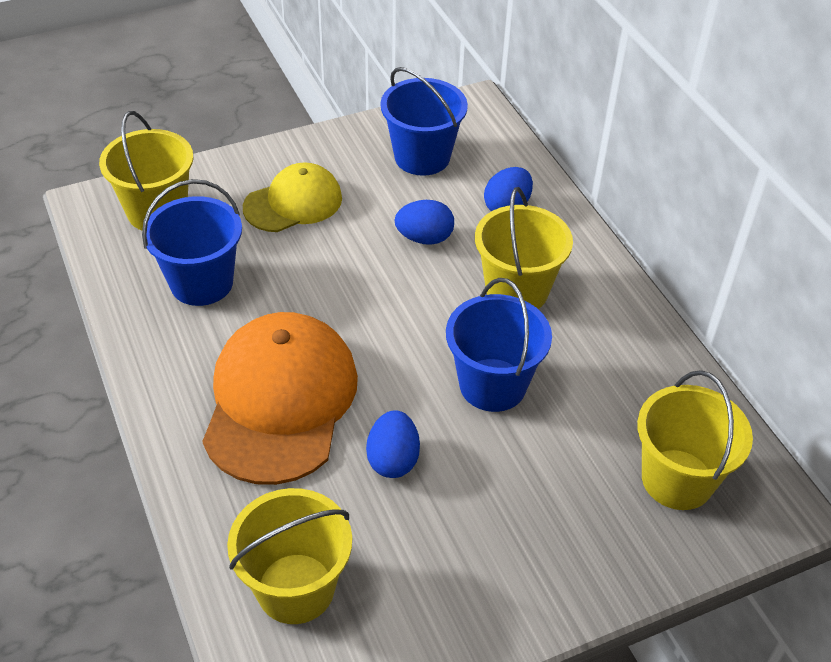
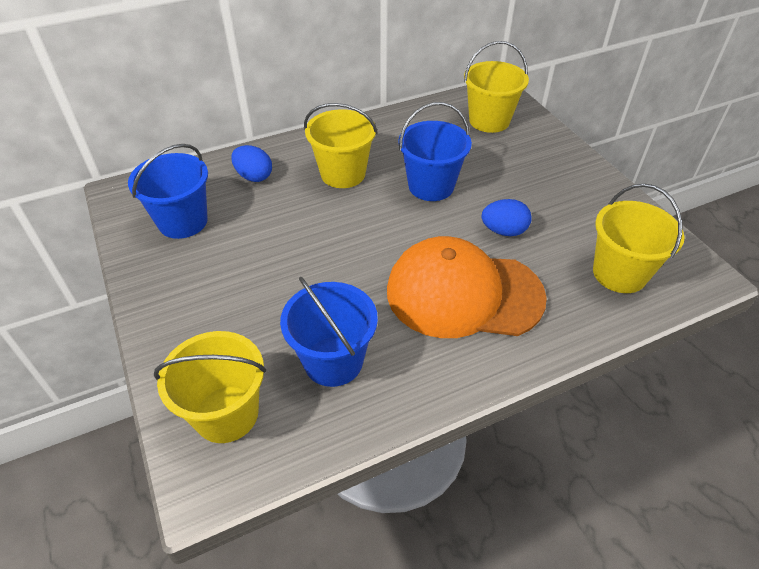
camera: 90 degrees left, 0 degrees up
yellow cap [243,163,342,232] -> none
blue egg [395,200,454,245] -> none

